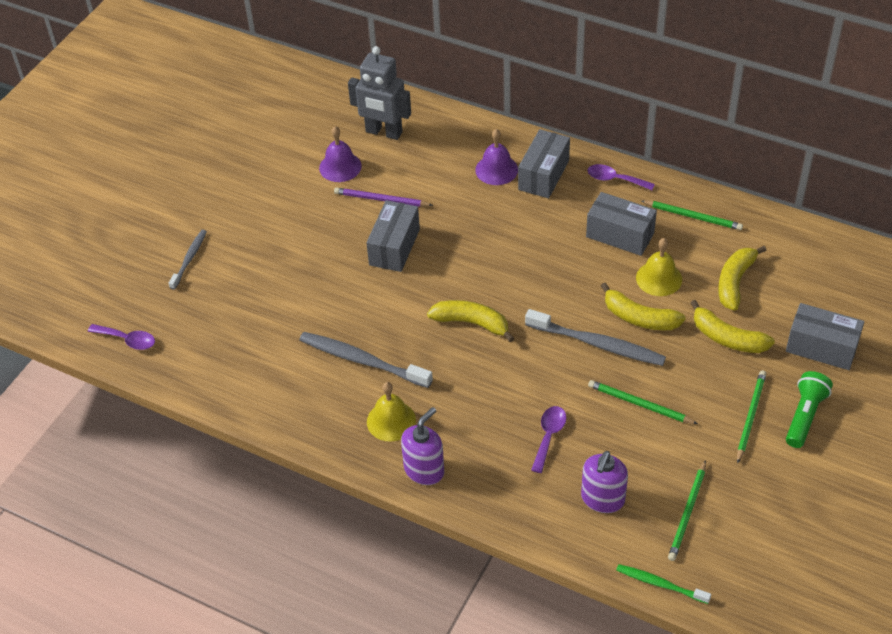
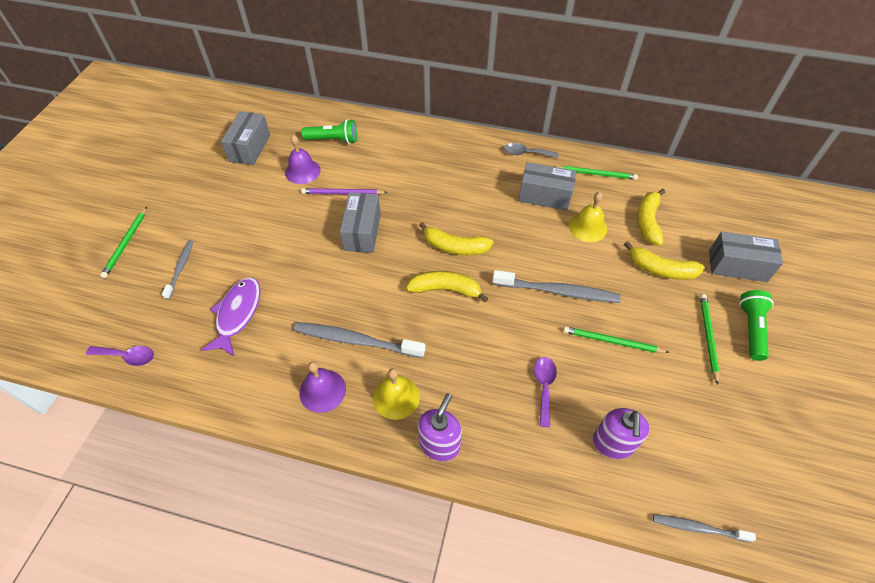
camera: 15 degrees left, 5 degrees up
grey robot [348,46,411,140] -> green flashlight [301,119,357,144]
purple bell [475,129,518,185] -> purple bell moved to [299,361,346,413]
grey box [518,129,570,198] -> grey box moved to [221,111,270,165]
purple spoon [587,164,655,190] -> grey spoon [504,143,559,158]
yellow banana [601,283,686,330] -> yellow banana moved to [419,222,493,255]
green toothbrush [616,564,711,604] -> grey toothbrush [653,514,756,542]
green pencil [668,460,706,561] -> green pencil moved to [100,207,147,278]
none -> purple fish [202,277,261,357]

